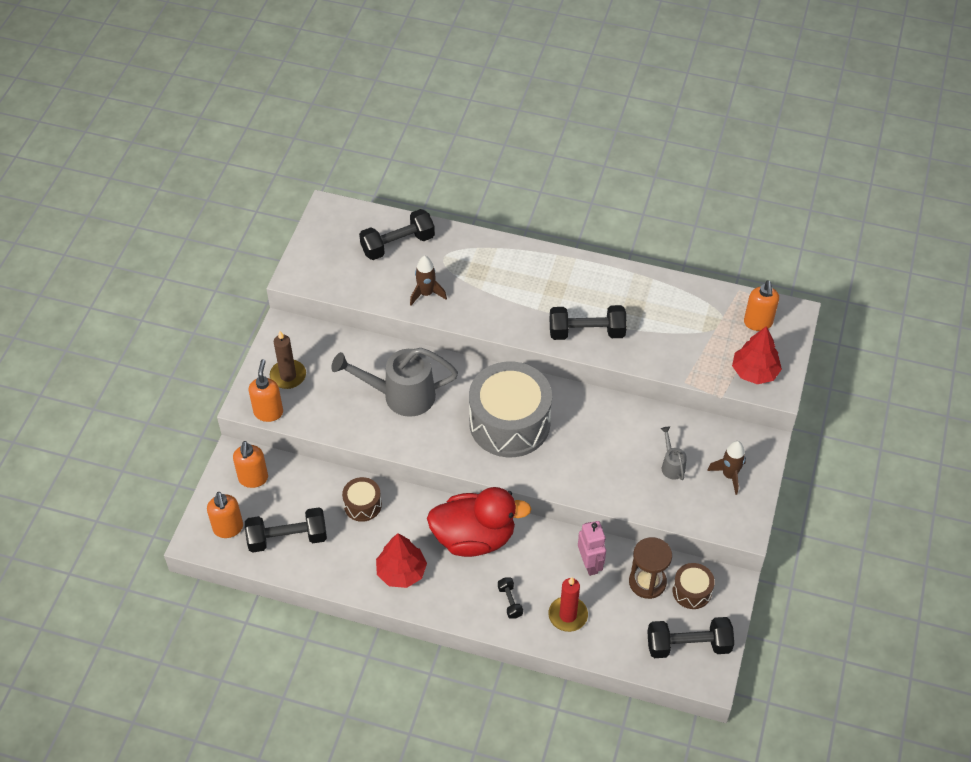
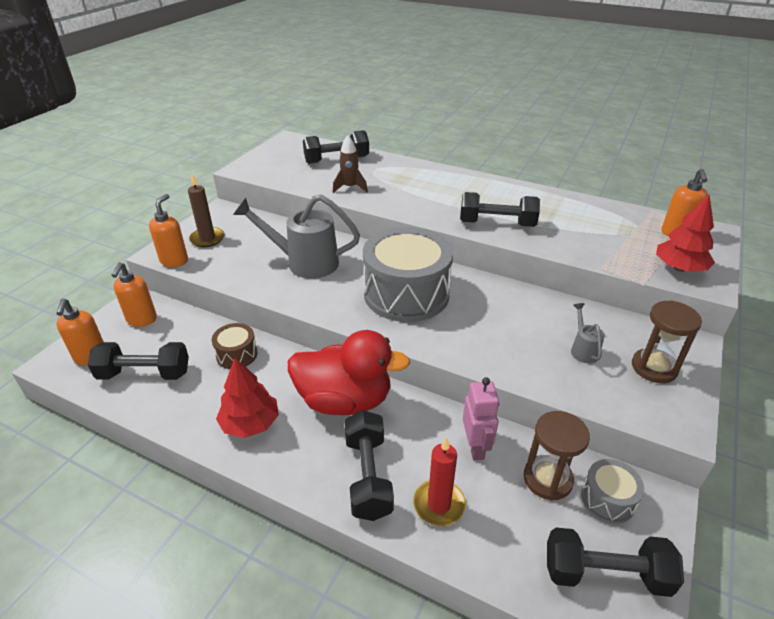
camera: 10 degrees right, 15 degrees down
black dumbbell [498,577,523,619] -> black dumbbell [344,410,394,521], size x2.02
brown drum [673,563,715,609] -> grey drum [581,459,644,524]
brown rocket [707,441,746,495] -> brown hourglass [632,300,702,383]

